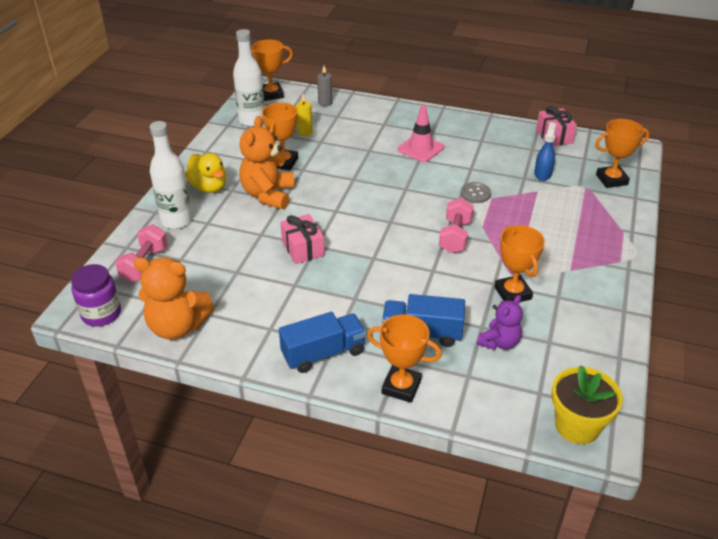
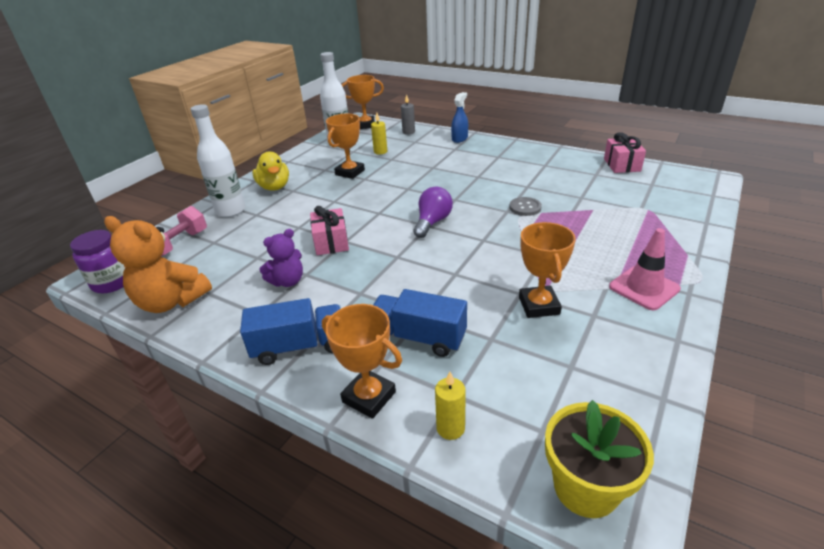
camera: 15 degrees right, 5 degrees down
orange teddy bear [239,116,295,209] -> none
pink traffic cone [397,105,444,162] -> pink traffic cone moved to [609,228,681,310]
pink dumbbell [439,198,474,253] -> none
purple teddy bear [477,295,523,350] -> purple teddy bear moved to [259,229,303,287]
blue spray bottle [534,122,556,181] -> blue spray bottle moved to [451,92,468,143]
orange trophy [595,119,649,188] -> none
none -> purple light bulb [414,187,453,238]
none -> yellow candle [435,372,466,440]

